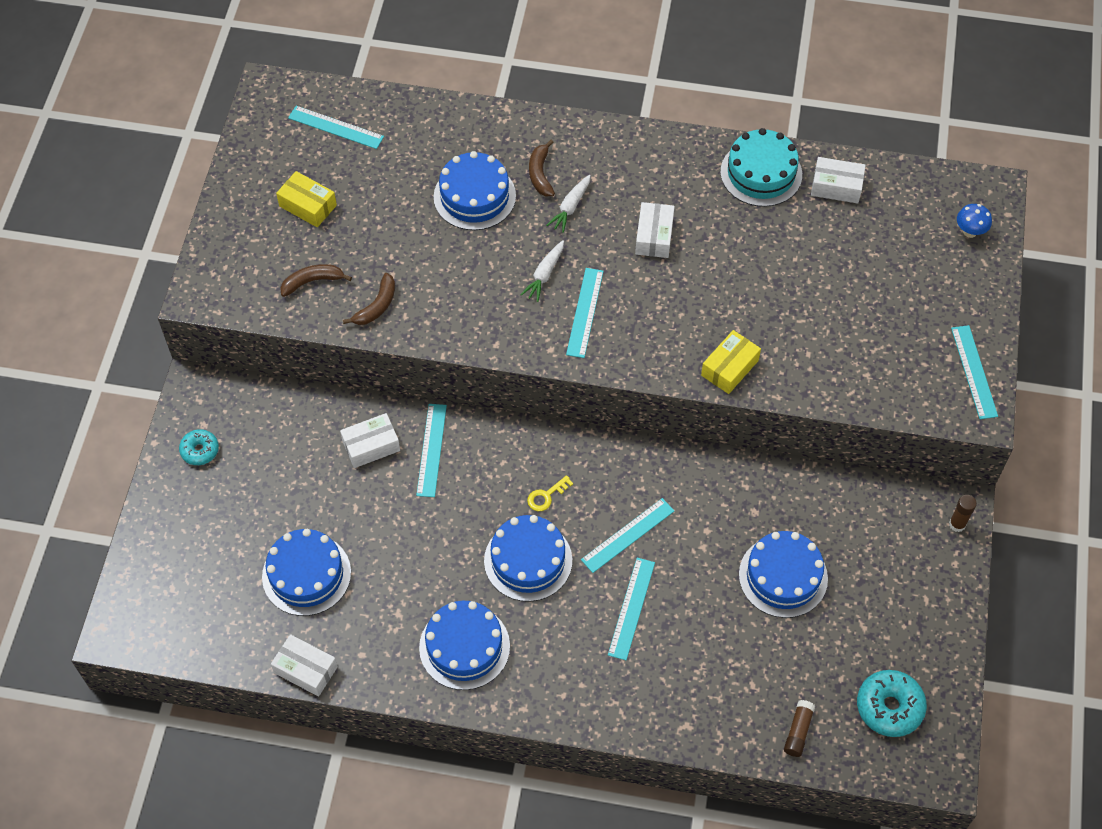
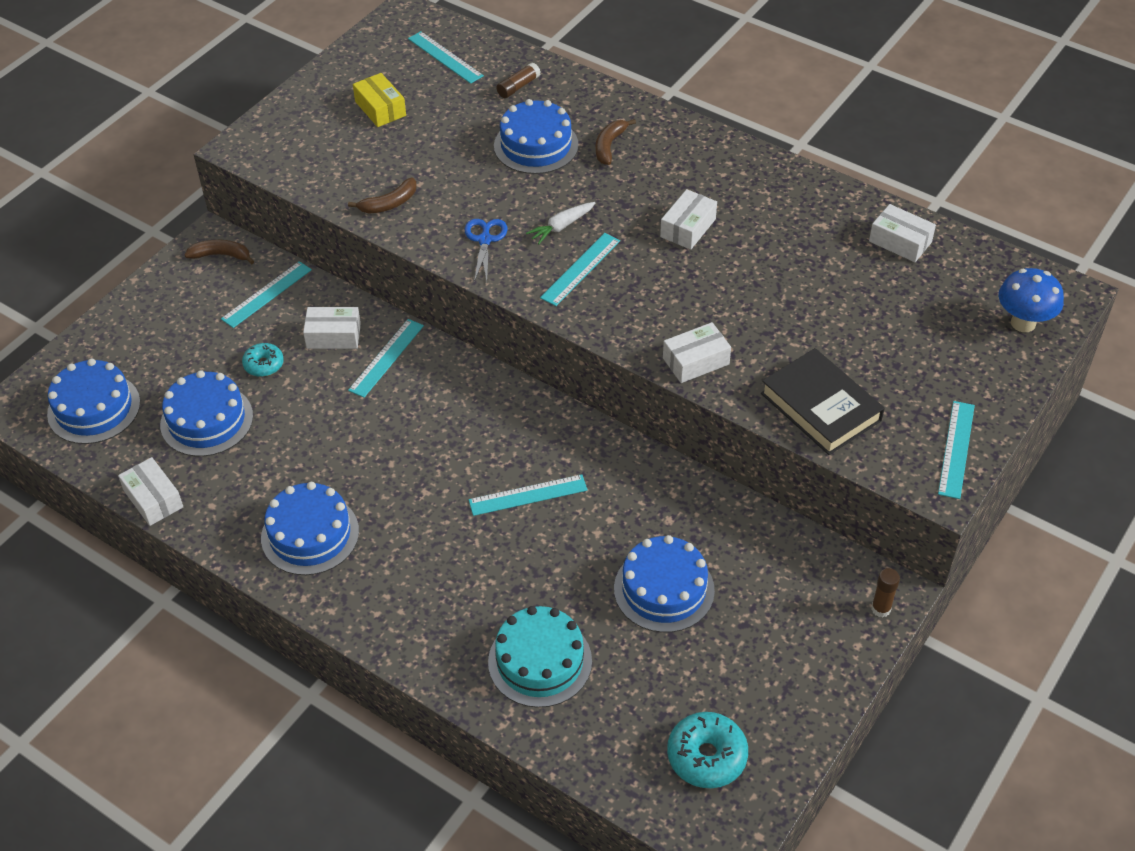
camera: 25 degrees right, 10 degrees down
turquoise donut [179,429,219,465] -> turquoise donut moved to [242,343,284,377]
brown banana [280,264,352,297] -> brown banana moved to [185,240,254,264]
blue cake [484,515,572,602] -> blue cake moved to [47,358,140,444]
yellow key [527,475,573,511] -> none
white carrot [546,175,591,233] -> none
turquoise ruler [608,558,655,660] -> turquoise ruler moved to [221,261,312,328]
yellow box [701,330,761,394] -> white box [663,322,731,383]
turquoise cake [720,128,802,207] -> turquoise cake moved to [488,606,592,708]
brown glue stick [784,700,815,757] -> brown glue stick moved to [497,62,540,98]
blue mushroom [957,204,992,238] -> blue mushroom [999,268,1064,332], size x1.60
none -> blue scissors [465,219,508,282]
none -> black book [761,348,885,455]

